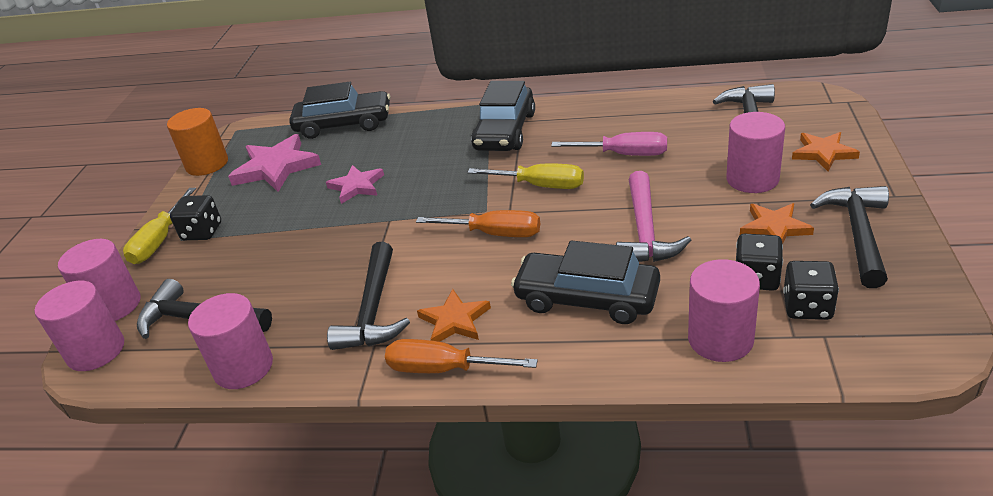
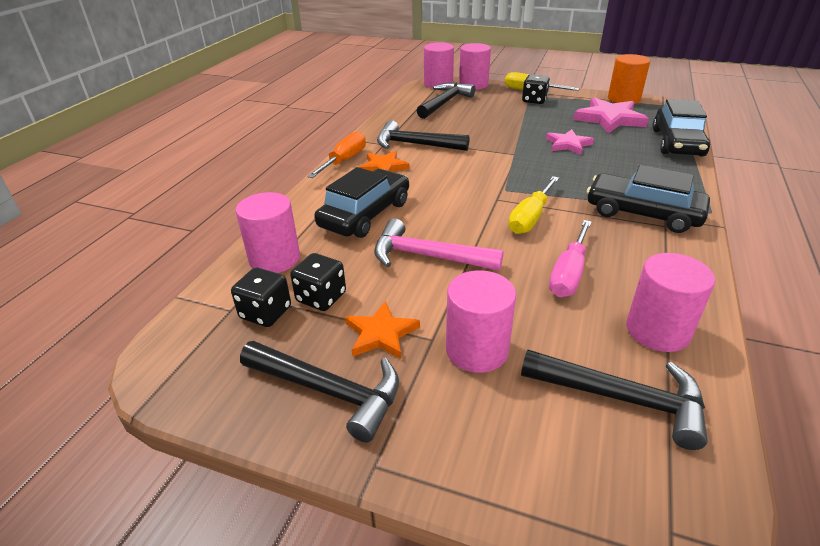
camera: 100 degrees right, 0 degrees up
pink cylinder [188,293,273,389] -> pink cylinder moved to [626,253,715,352]
orange screwdriver [416,210,540,237] -> none
orange star [792,132,860,171] -> none

